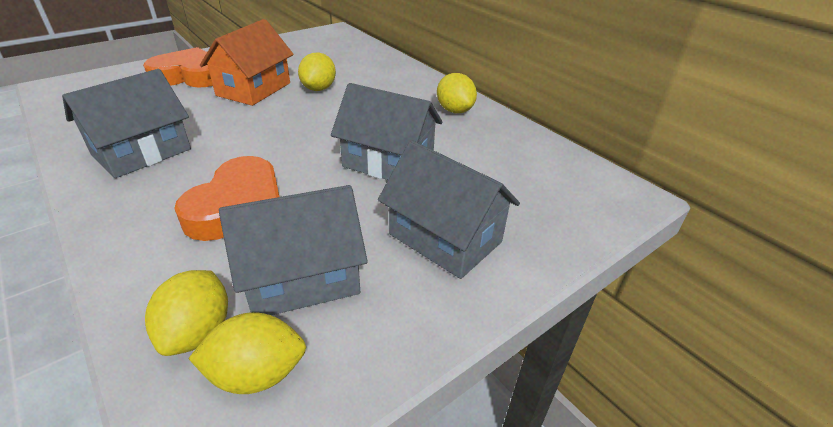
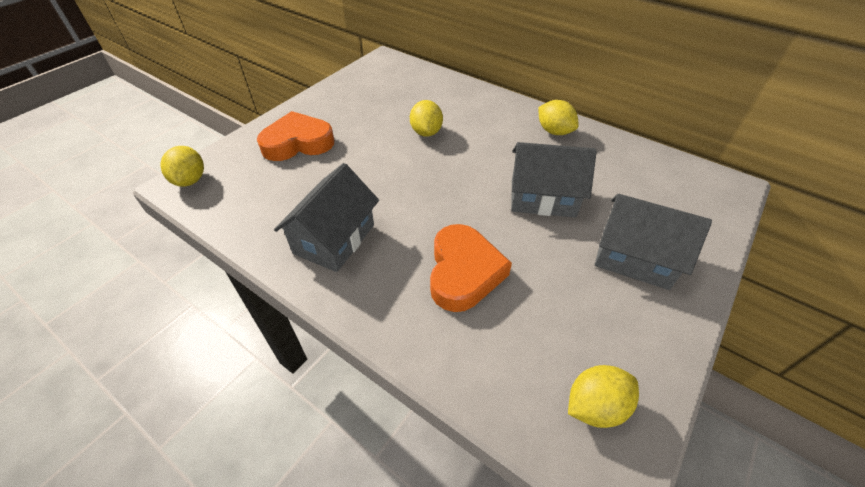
camera: 15 degrees left, 10 degrees up
yellow lemon [145,270,228,356] -> yellow lemon moved to [160,146,204,187]
orange house [200,19,294,106] -> none
grey house [219,185,368,315] -> none

